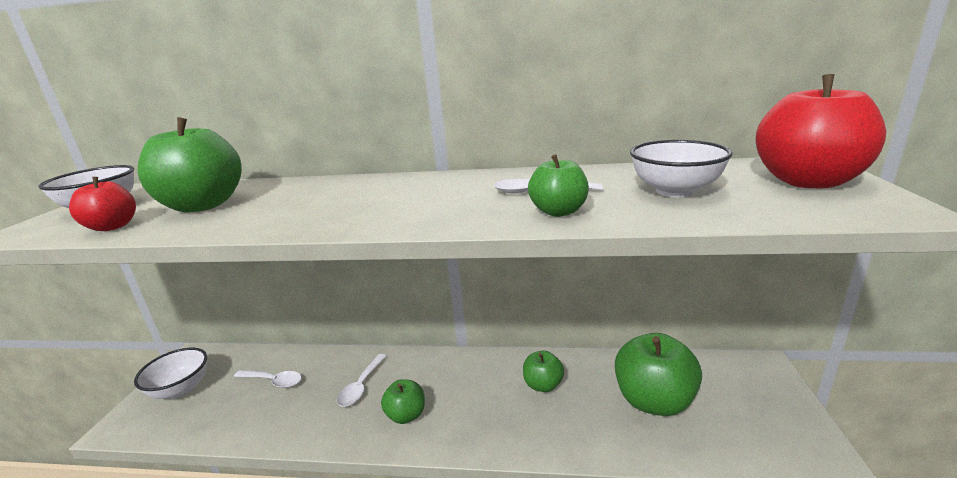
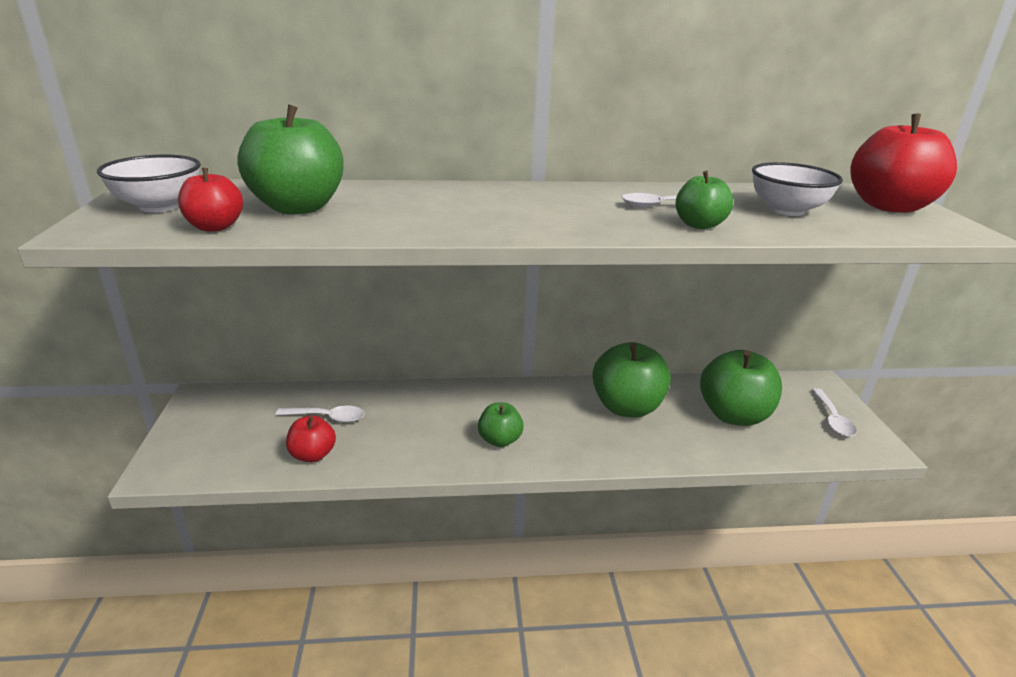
camera: 15 degrees left, 5 degrees up
white bowl [134,348,207,399] -> none
white spoon [337,354,386,407] -> white spoon moved to [812,388,857,437]
green apple [523,350,564,392] -> green apple [592,342,671,418], size x1.83
none -> red apple [286,415,336,462]

